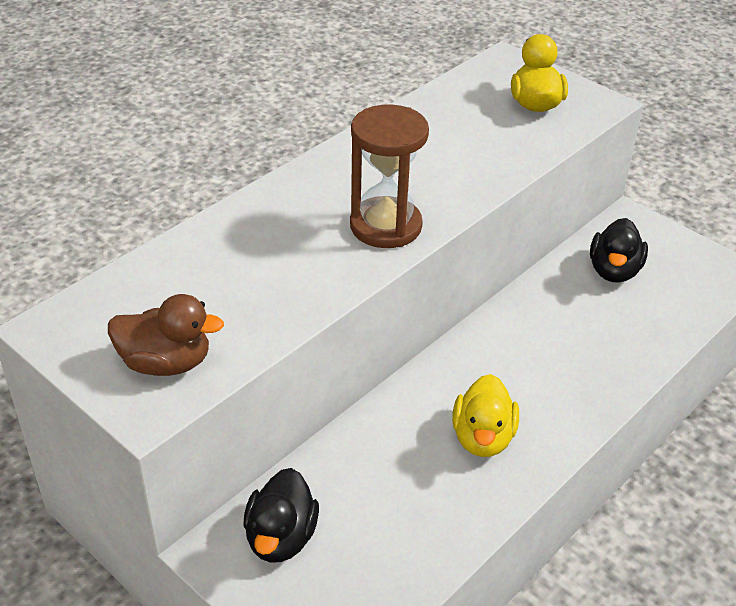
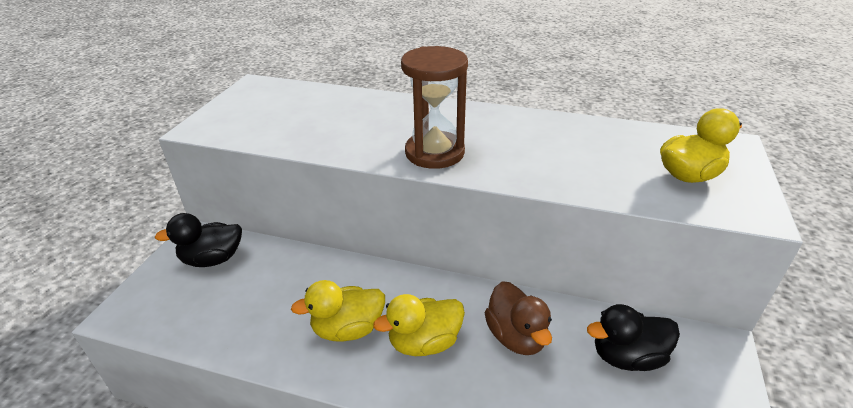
camera: 65 degrees right, 5 degrees down
brown duck [108,294,224,376] -> brown duck moved to [485,281,552,355]
none -> yellow duck [373,294,465,356]

